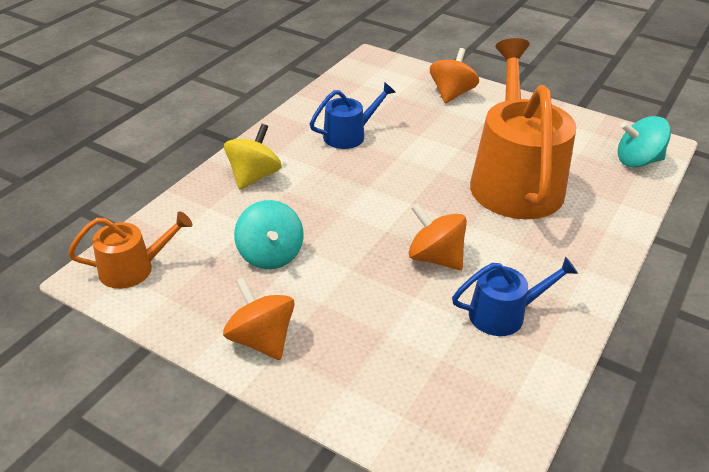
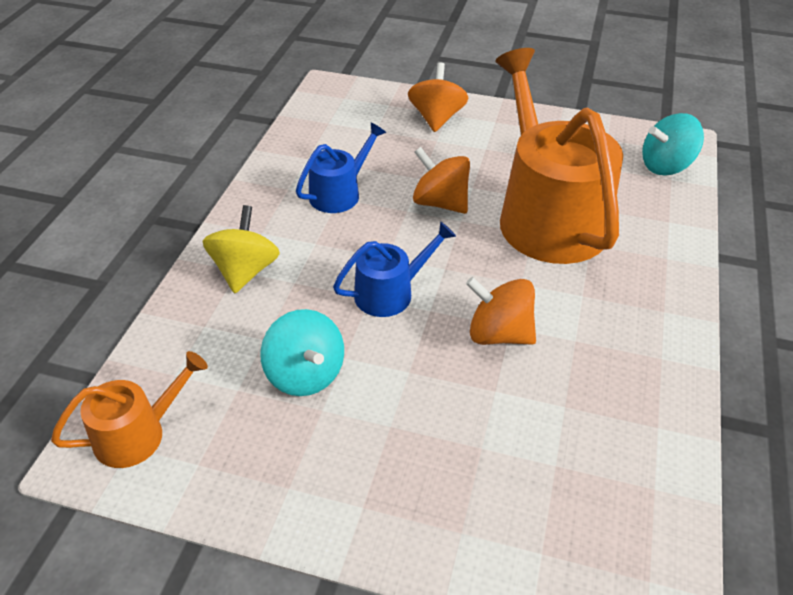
camera: 15 degrees left, 5 degrees up
orange spinning top [223,277,295,360] -> orange spinning top moved to [413,147,470,214]
blue watering can [452,257,578,336] -> blue watering can moved to [333,221,456,317]

